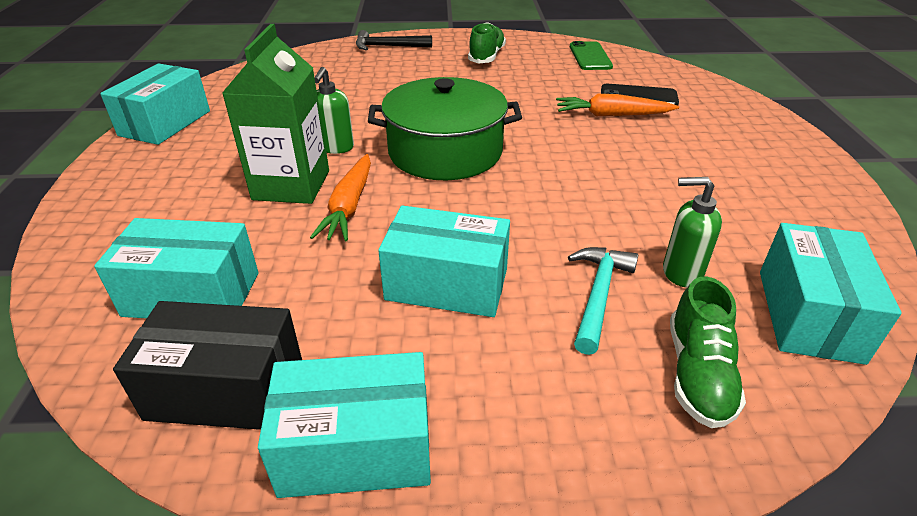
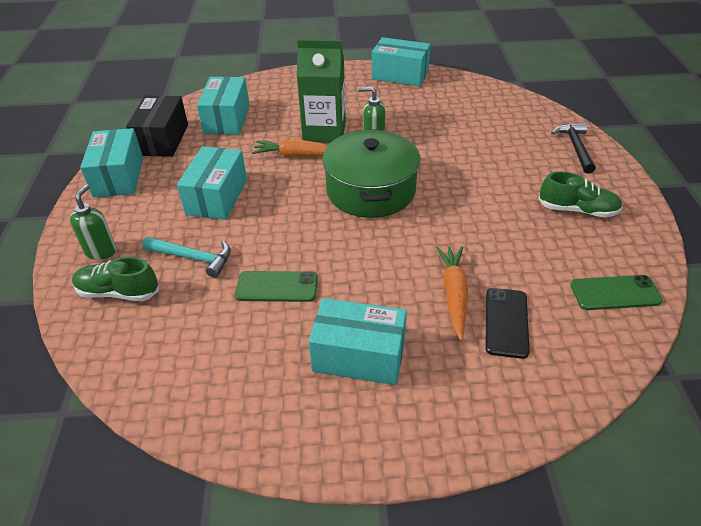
camera: 90 degrees right, 5 degrees up
green soap dispenser [663,177,722,287] -> green soap dispenser moved to [70,184,116,260]
turquoise box [760,223,902,365] -> turquoise box moved to [309,298,407,385]
none -> green phone [235,271,318,302]

